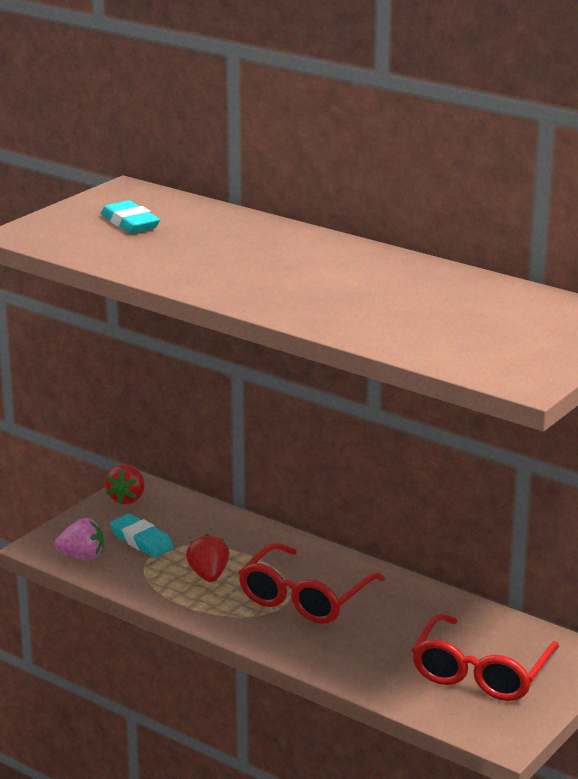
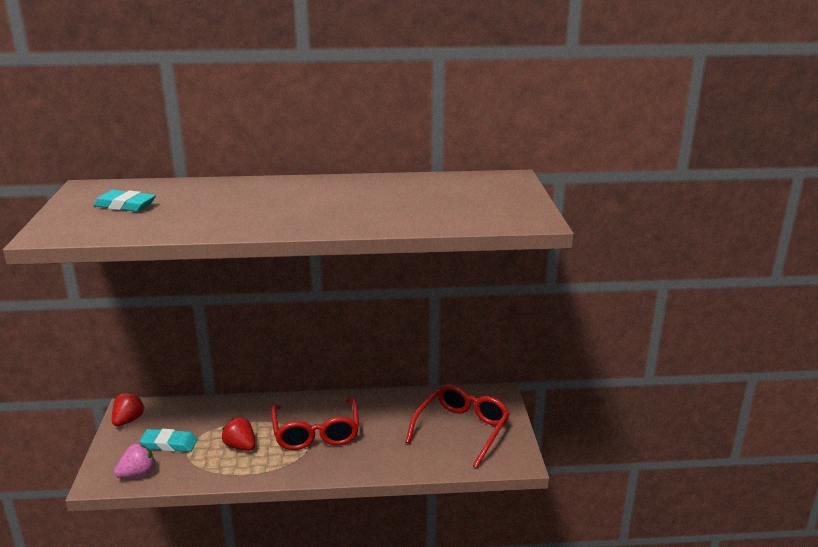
camera: 40 degrees left, 0 degrees up
red strawberry [105,464,145,504] -> red strawberry turned 135 degrees counterclockwise [112,392,145,426]
red glasses [412,613,559,701] -> red glasses turned 135 degrees counterclockwise [406,384,510,468]

